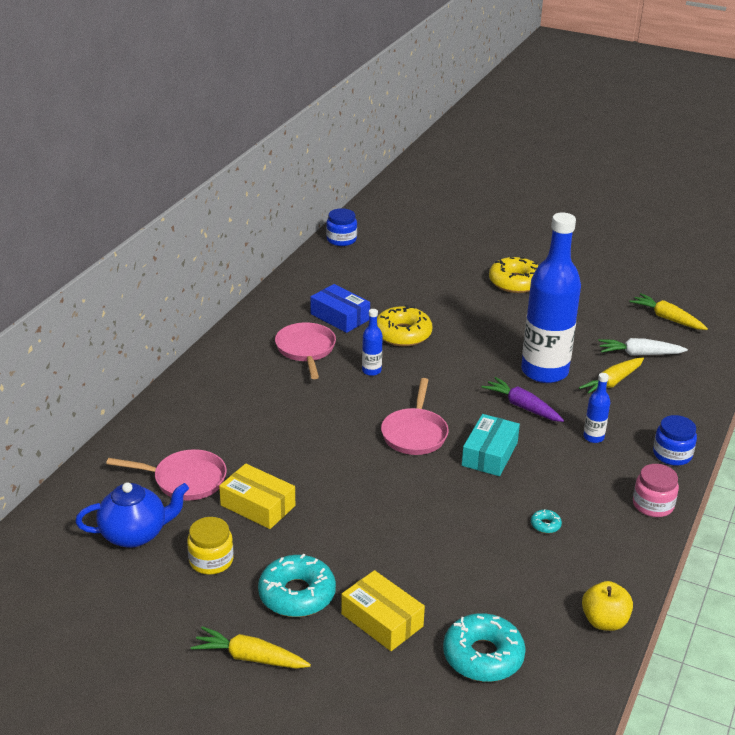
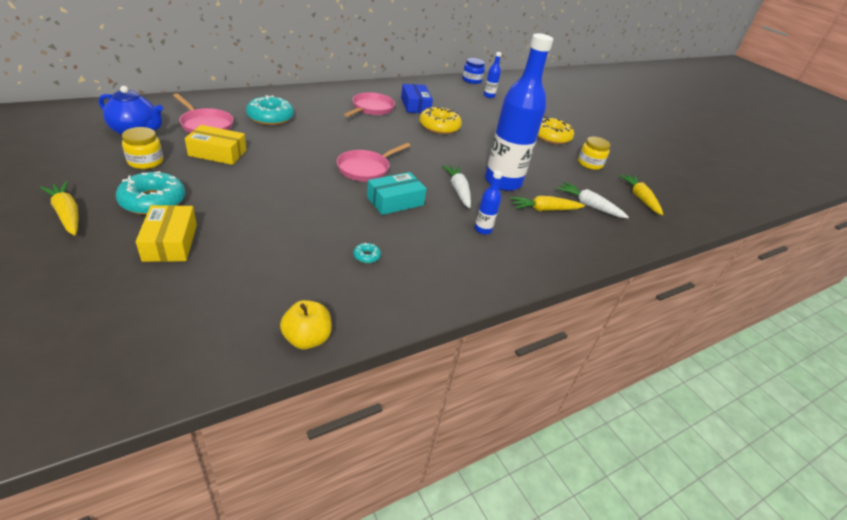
camera: 30 degrees right, 5 degrees up
yellow box [219,464,295,529] -> yellow box turned 60 degrees counterclockwise [185,125,246,165]
blue bottle [362,309,383,376] -> blue bottle moved to [484,52,502,98]
turquoise donut [443,613,526,682] -> turquoise donut moved to [246,95,294,125]
purple carrot [482,377,564,422] -> white carrot [442,165,471,208]
pink jar [633,464,679,517] -> none
blue jar [653,415,697,466] -> none
none -> yellow jar [578,137,610,170]

